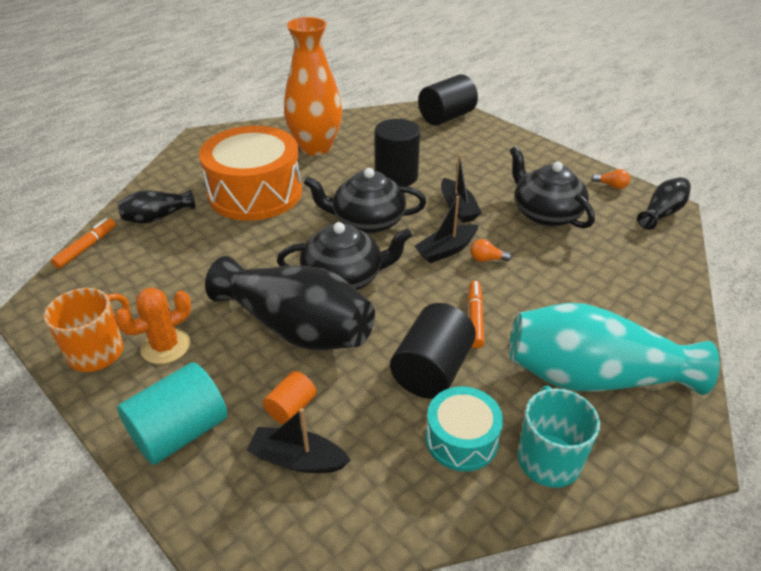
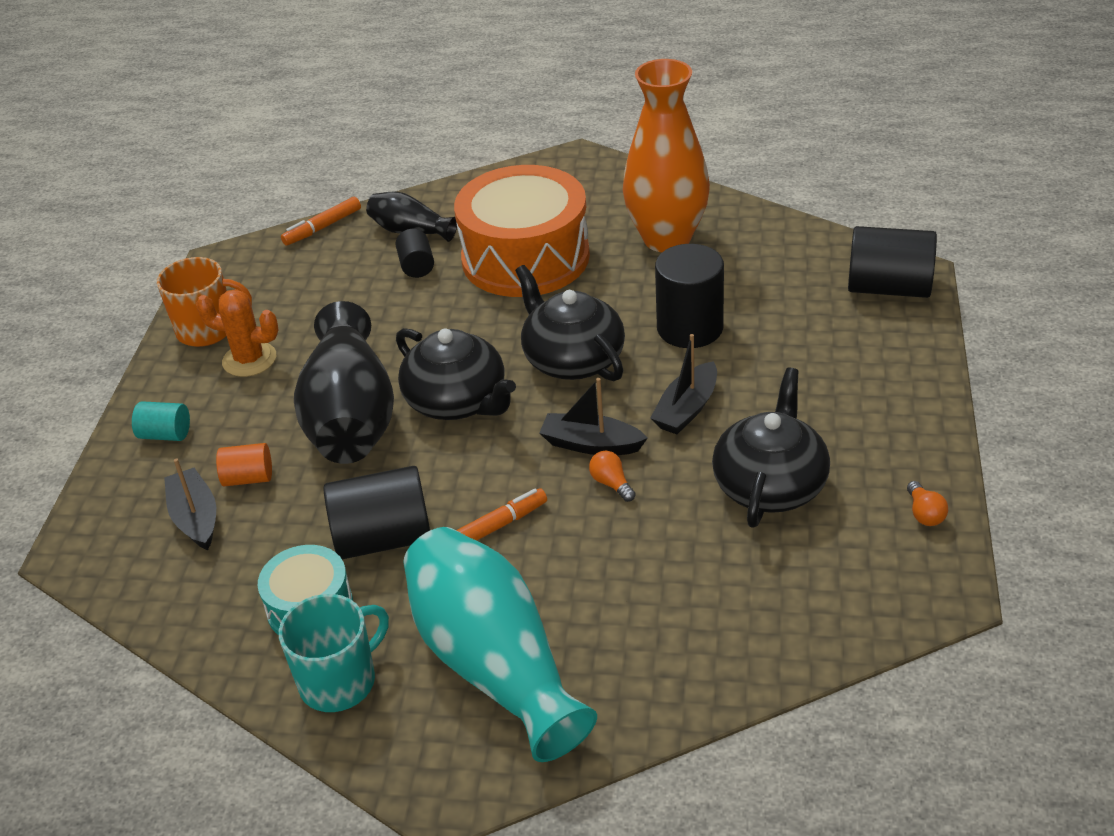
camera: 55 degrees right, 0 degrees up
orange marker [51,218,116,269] -> orange marker turned 150 degrees clockwise [281,197,361,246]
turquoise cylinder [117,362,227,465] -> turquoise cylinder [132,401,190,441], size x0.53
black vase [637,177,691,230] -> none
none -> black cylinder [396,229,434,278]

